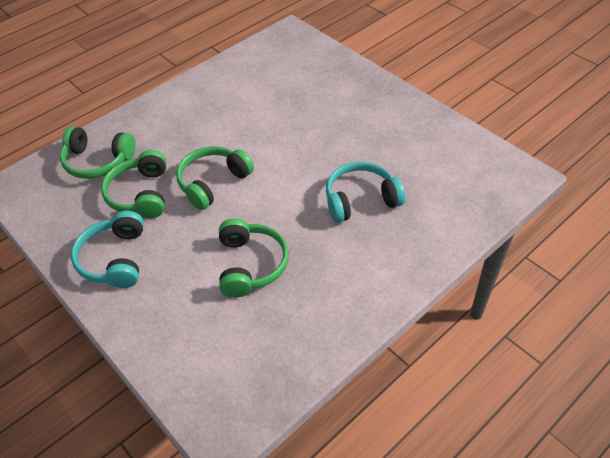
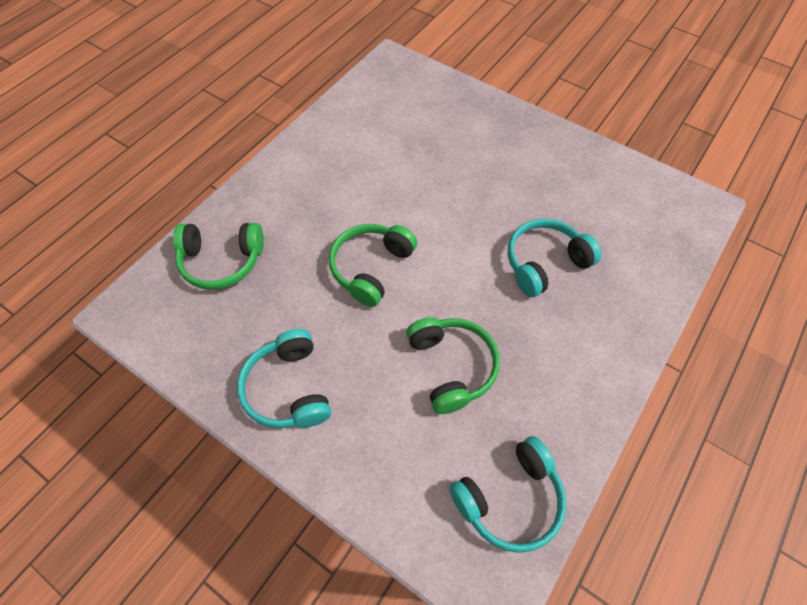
camera: 15 degrees left, 10 degrees up
green headphones [101,150,166,219] -> none
none -> turquoise headphones [450,436,566,553]

